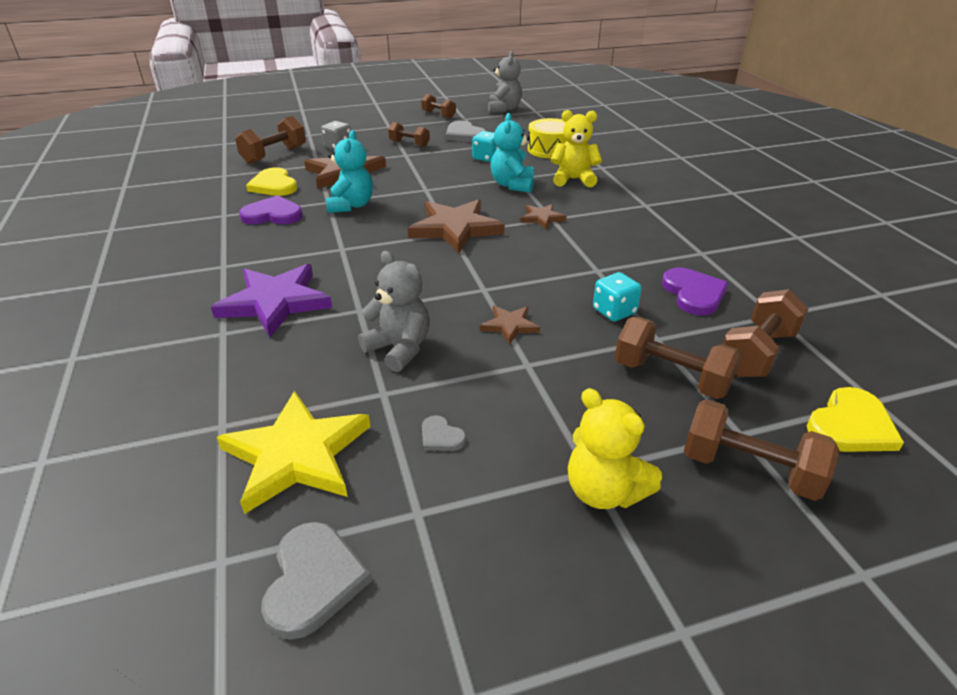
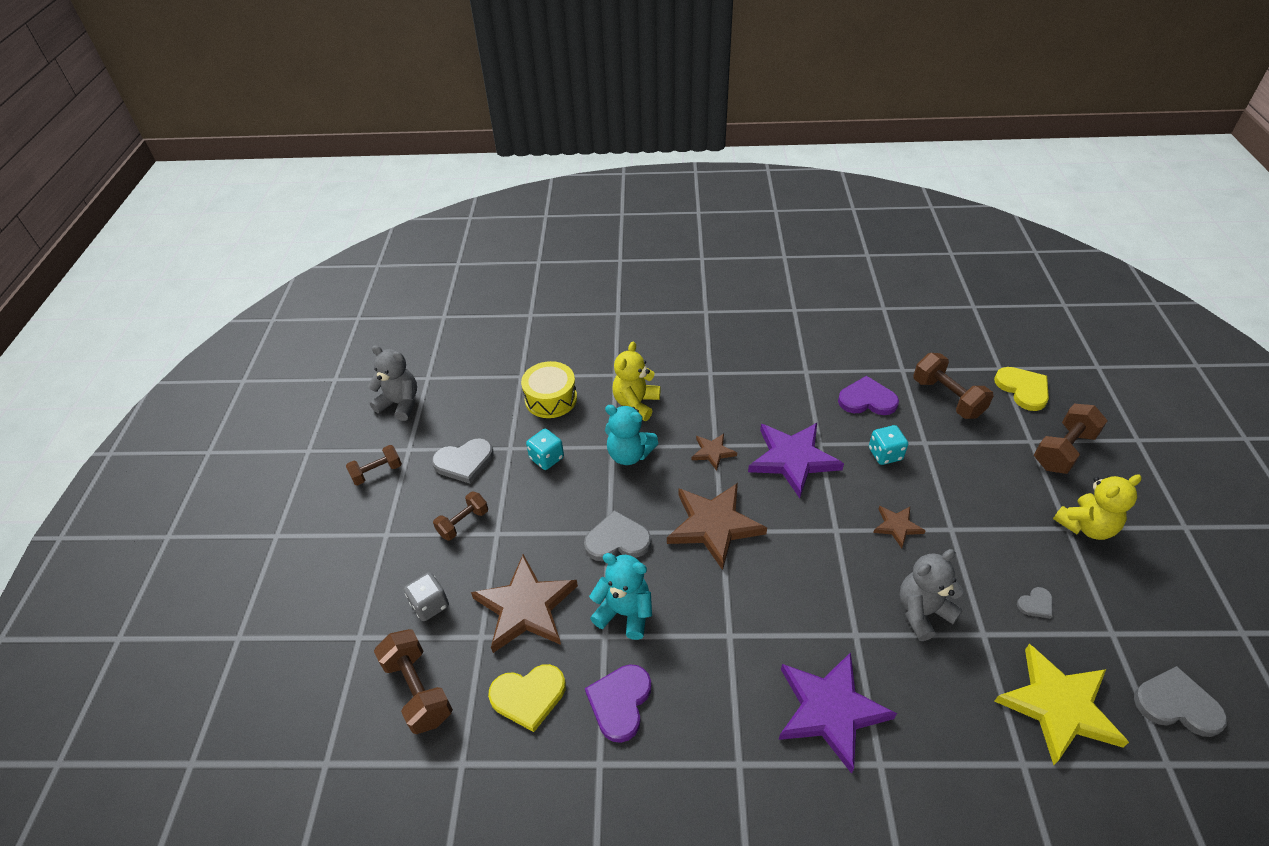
camera: 70 degrees left, 10 degrees up
brown dumbbell [615,317,742,399] -> none
none -> grey heart [584,510,651,561]
none -> purple star [748,423,844,498]

